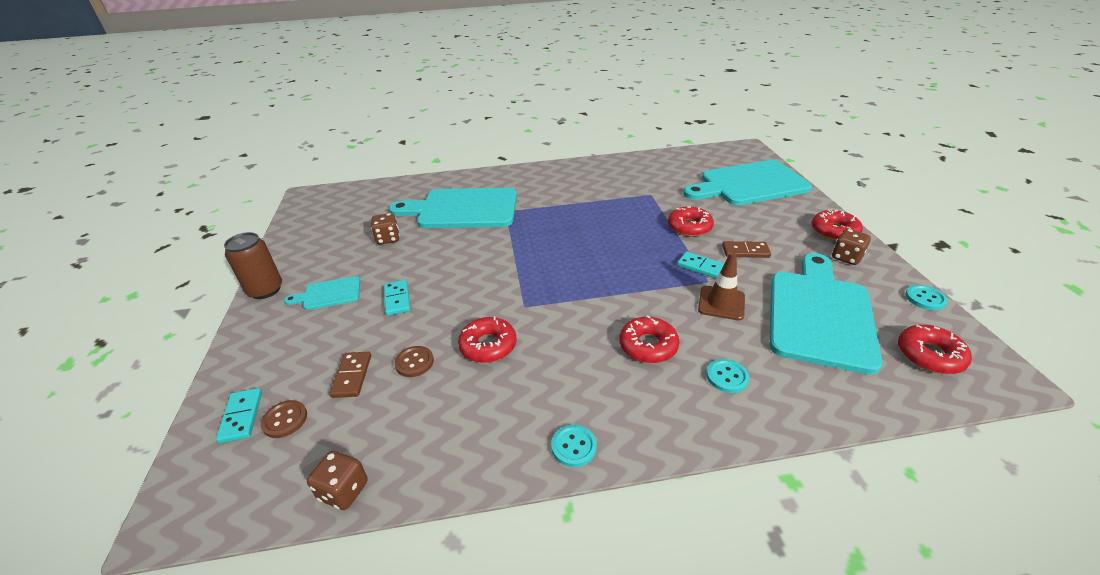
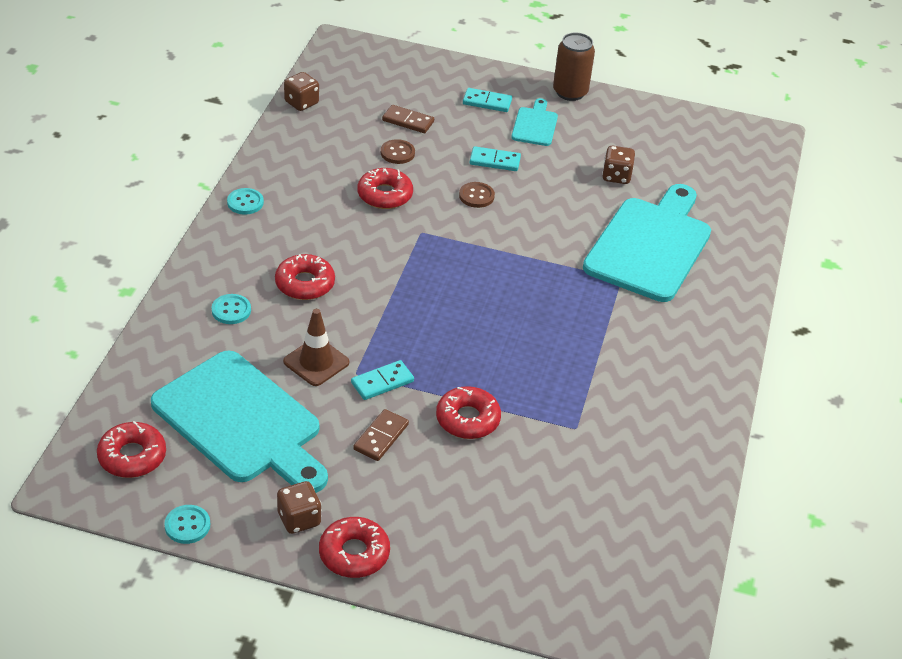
camera: 110 degrees right, 5 degrees up
turquoise domino [216,388,262,443] -> turquoise domino moved to [463,88,512,112]
brown button [261,400,307,438] -> brown button moved to [459,182,495,208]
turquoise cutting board [683,160,812,205] -> none

